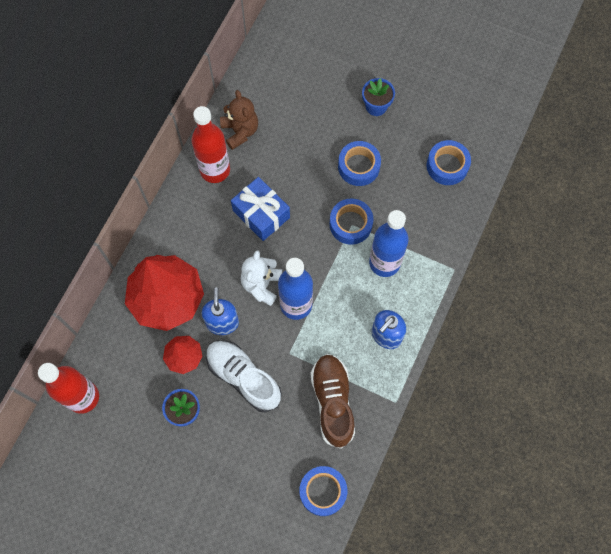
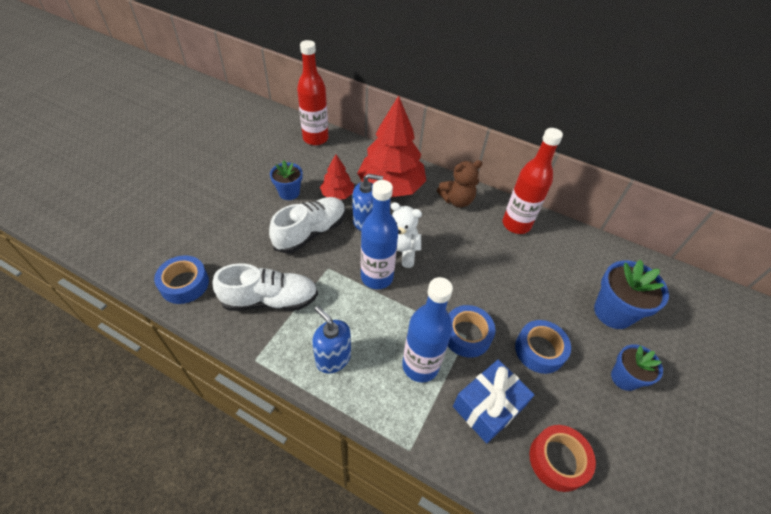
camera: 90 degrees right, 20 degrees down
brown teddy bear [220,90,258,150] -> brown teddy bear moved to [437,160,483,208]
blue gift [231,177,290,241] -> blue gift moved to [453,359,535,444]
brown shoe [311,354,355,449] -> white shoe [213,263,318,311]
blue tape [427,140,471,185] -> red tape [529,425,596,492]
none -> blue flower pot [594,260,669,329]

